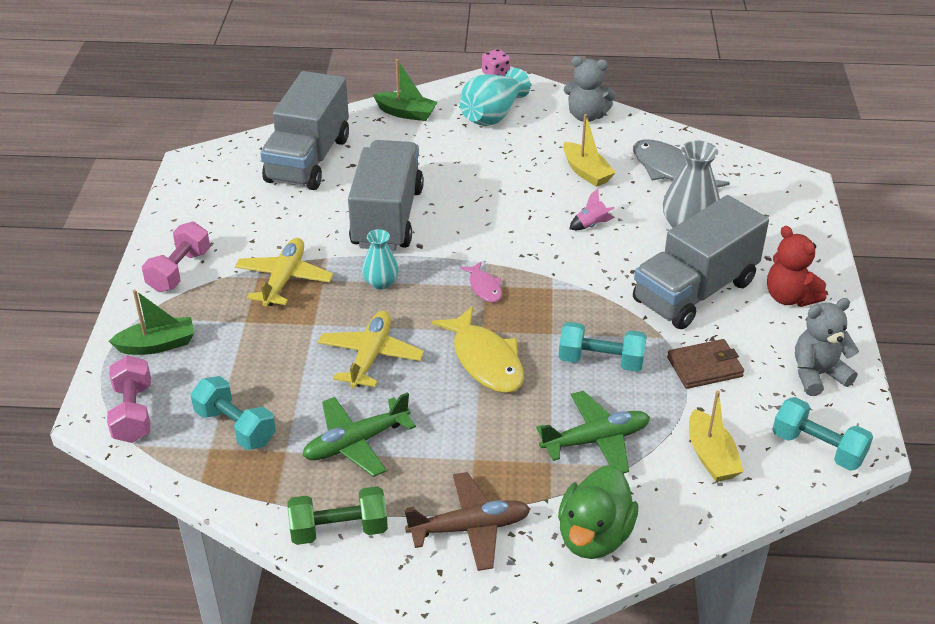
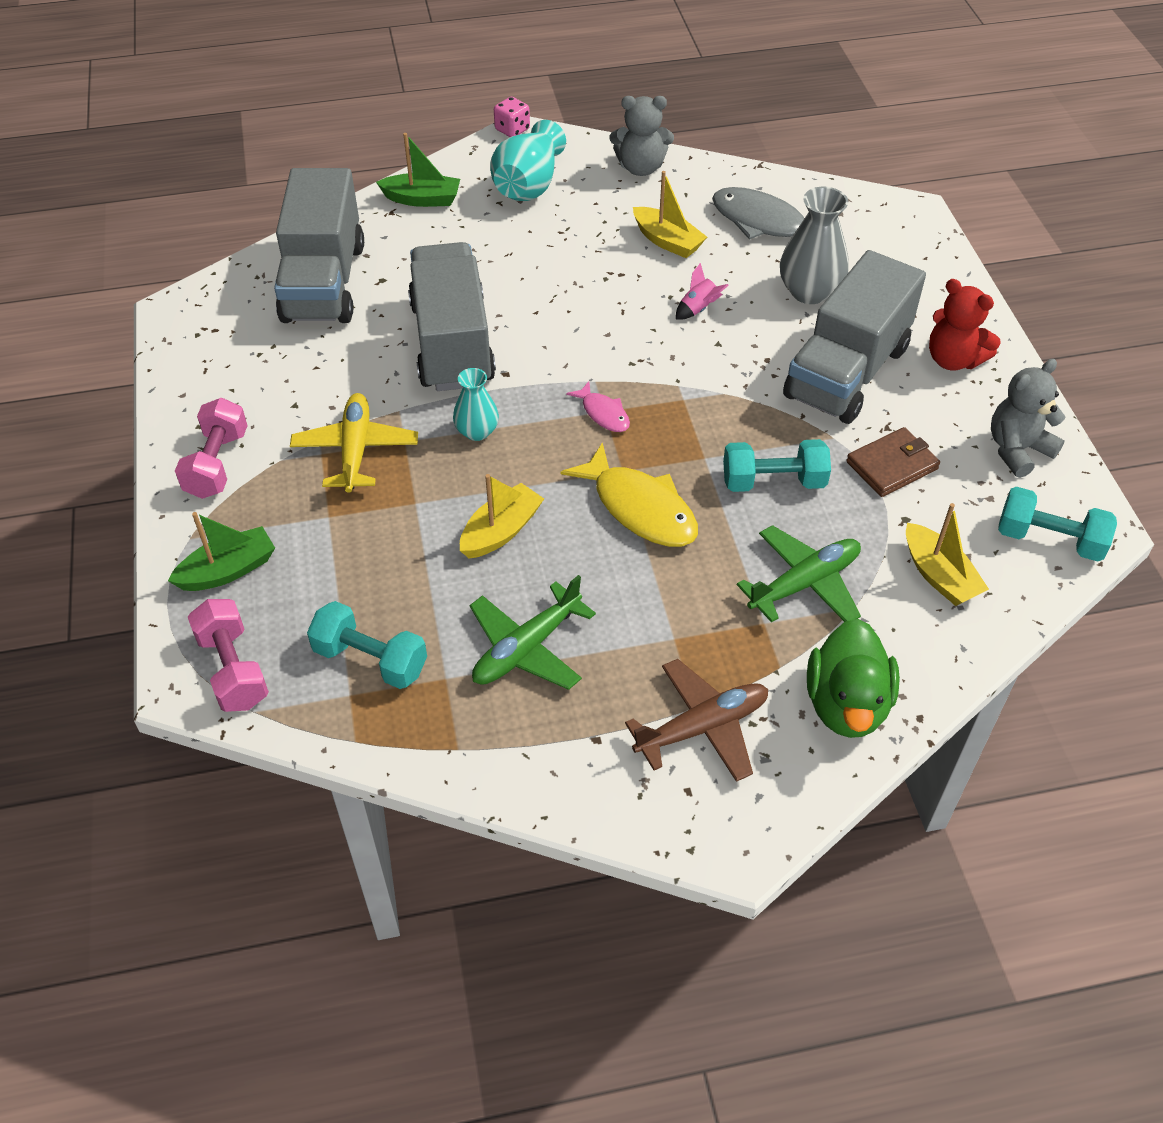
camera: 15 degrees left, 10 degrees up
green dumbbell [288,486,388,545] -> none
yellow plane [318,311,424,388] -> yellow boat [460,474,544,559]

